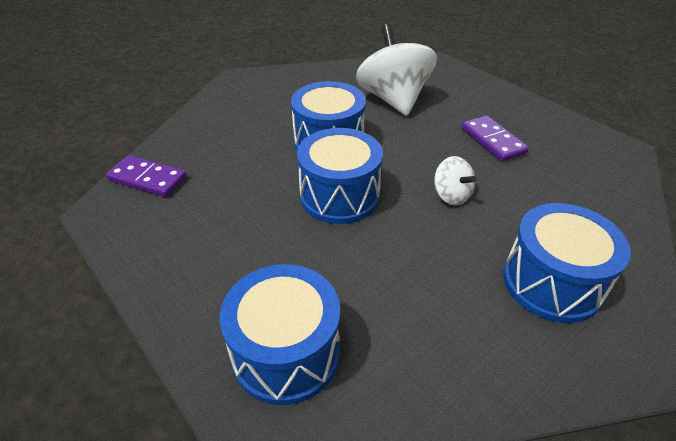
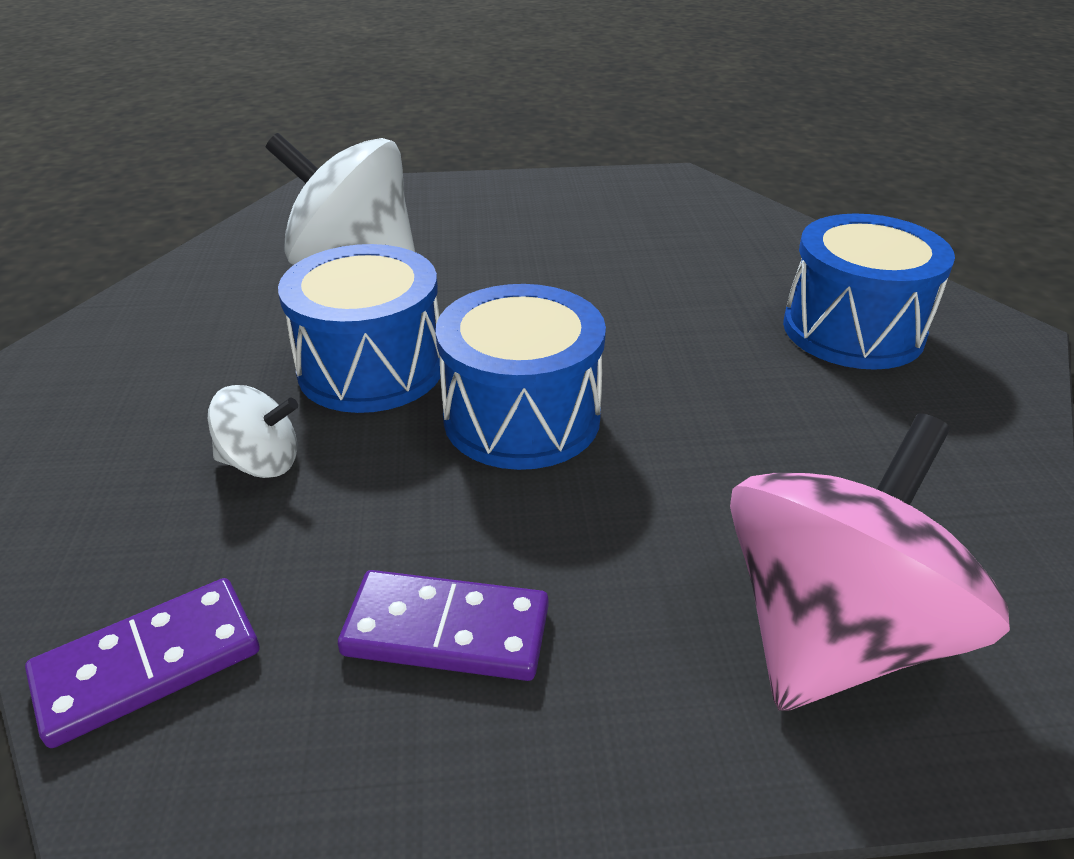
camera: 55 degrees left, 5 degrees down
blue drum [220,264,340,405] -> pink spinning top [730,413,1010,711]
white spinning top [434,156,477,205] -> white spinning top moved to [208,385,298,478]
purple domino [462,115,529,162] -> purple domino moved to [338,570,548,681]

